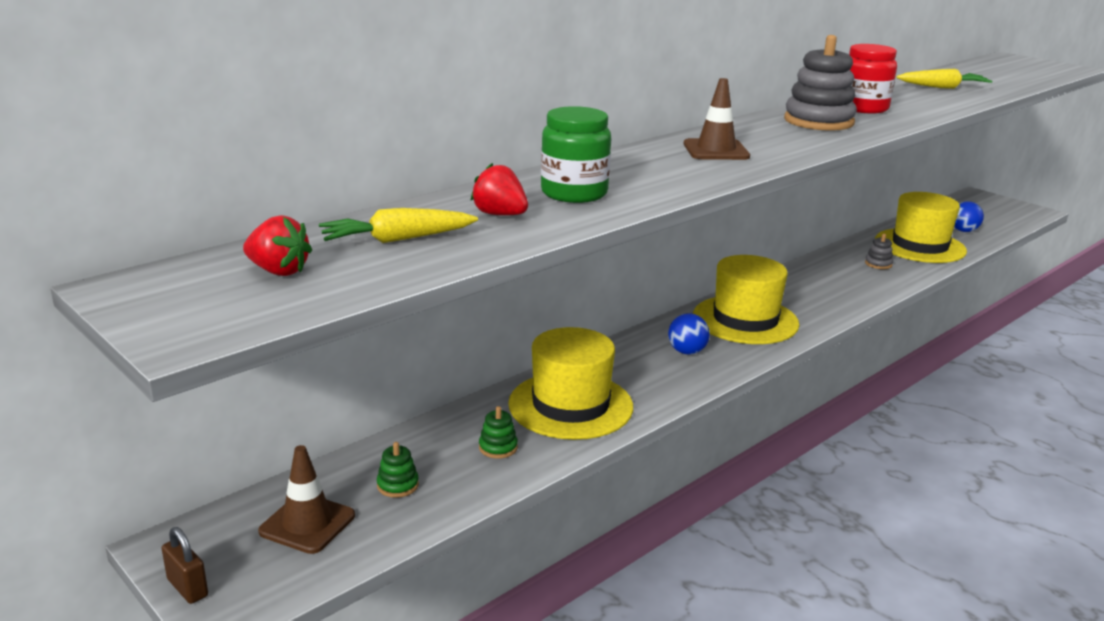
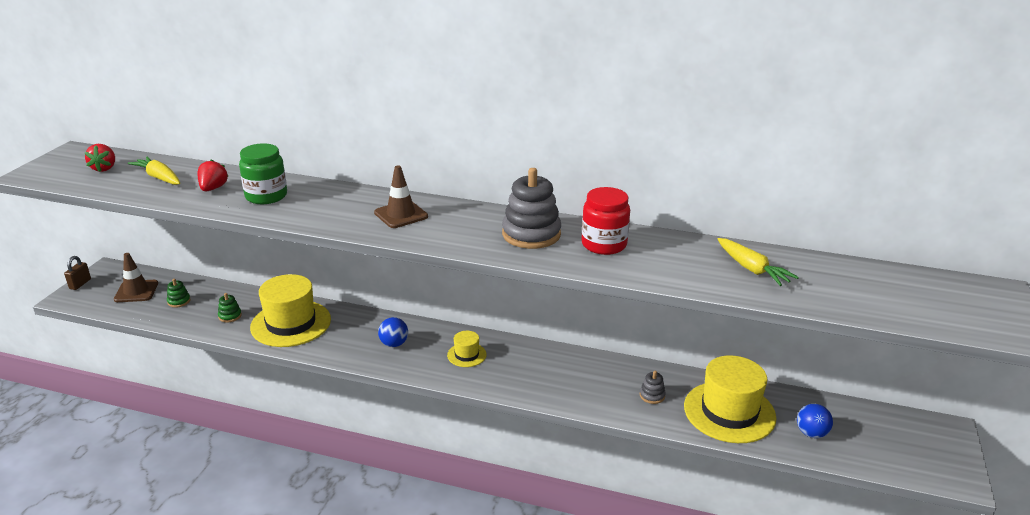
camera: 60 degrees right, 5 degrees up
yellow hat [693,255,799,344] -> yellow hat [447,331,487,367], size x0.47

